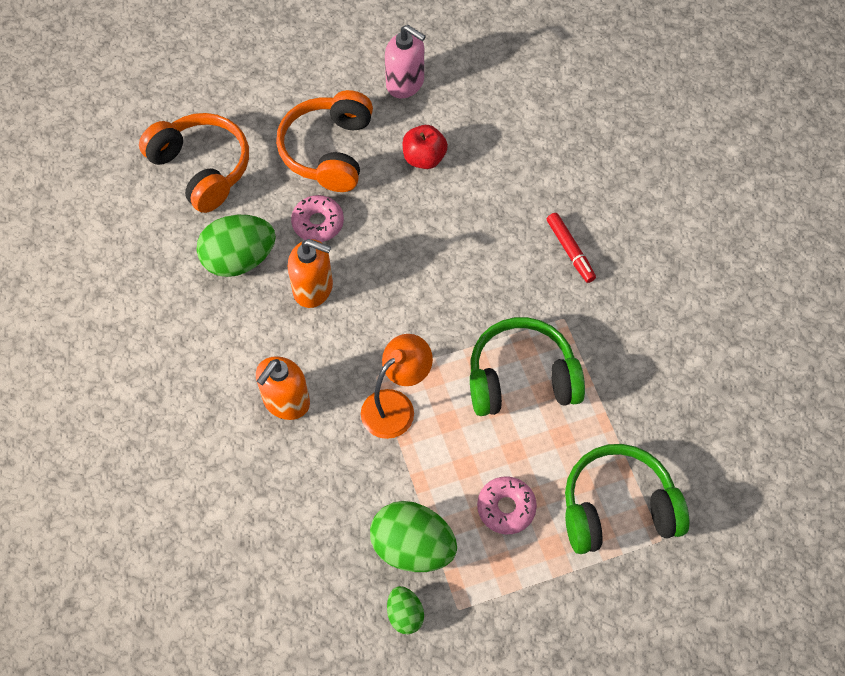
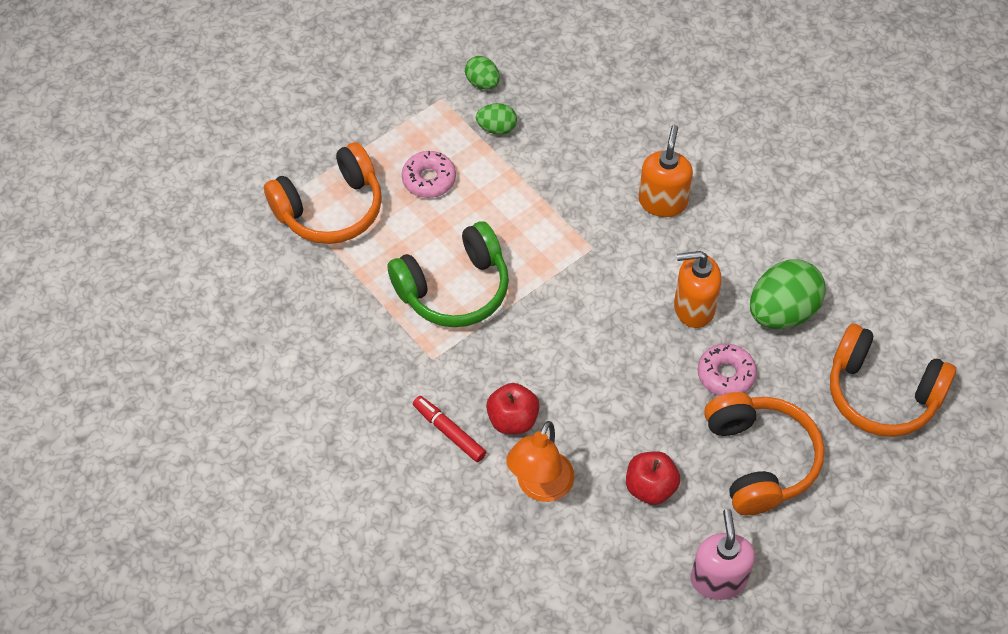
camera: 160 degrees right, 5 degrees down
orange lamp [361,334,433,439] -> orange lamp moved to [506,421,574,502]
green egg [370,501,457,572] -> green egg [476,103,517,135], size x0.53
pink soap dispenser [385,25,426,98] -> pink soap dispenser turned 75 degrees clockwise [691,509,755,600]
green headphones [565,444,689,554] -> orange headphones [264,142,382,244]
none -> red apple [486,383,540,434]

